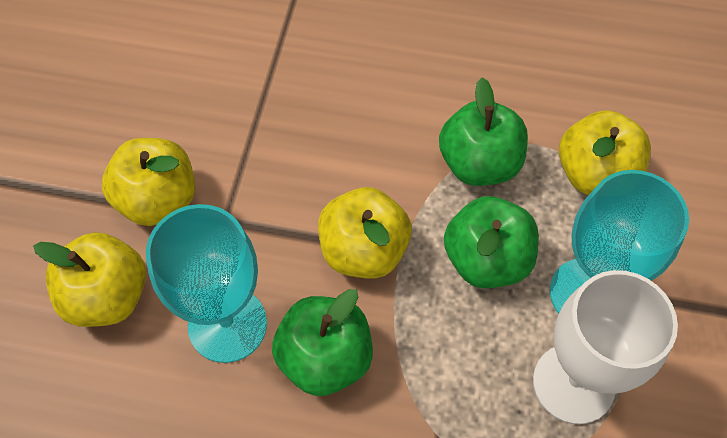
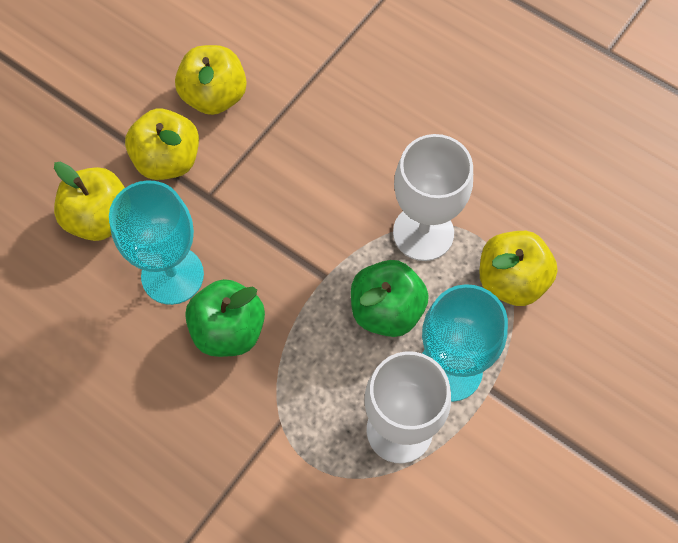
camera: 25 degrees right, 5 degrees up
yellow apple [318,187,412,278] -> yellow apple moved to [175,45,247,115]
green apple [439,78,528,186] -> white goblet [393,134,473,261]

